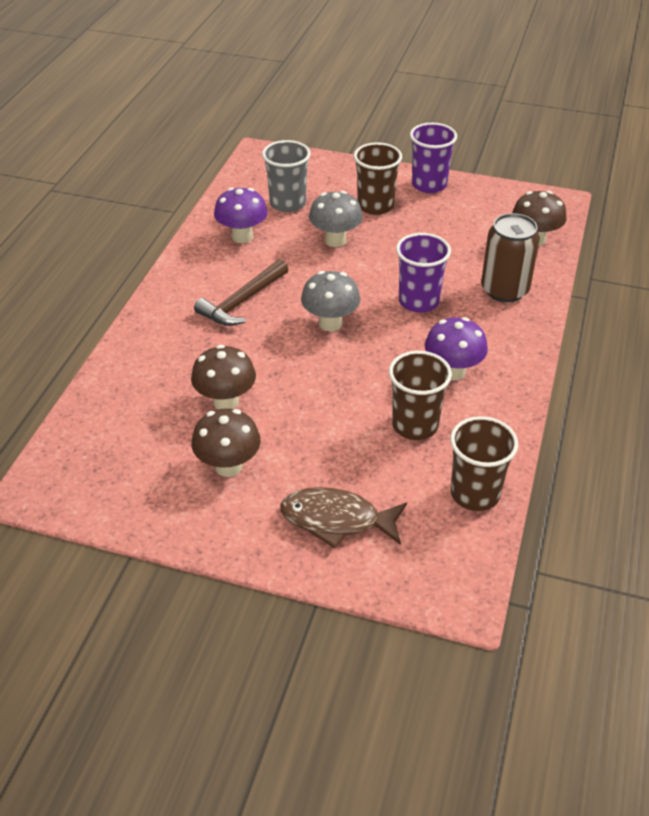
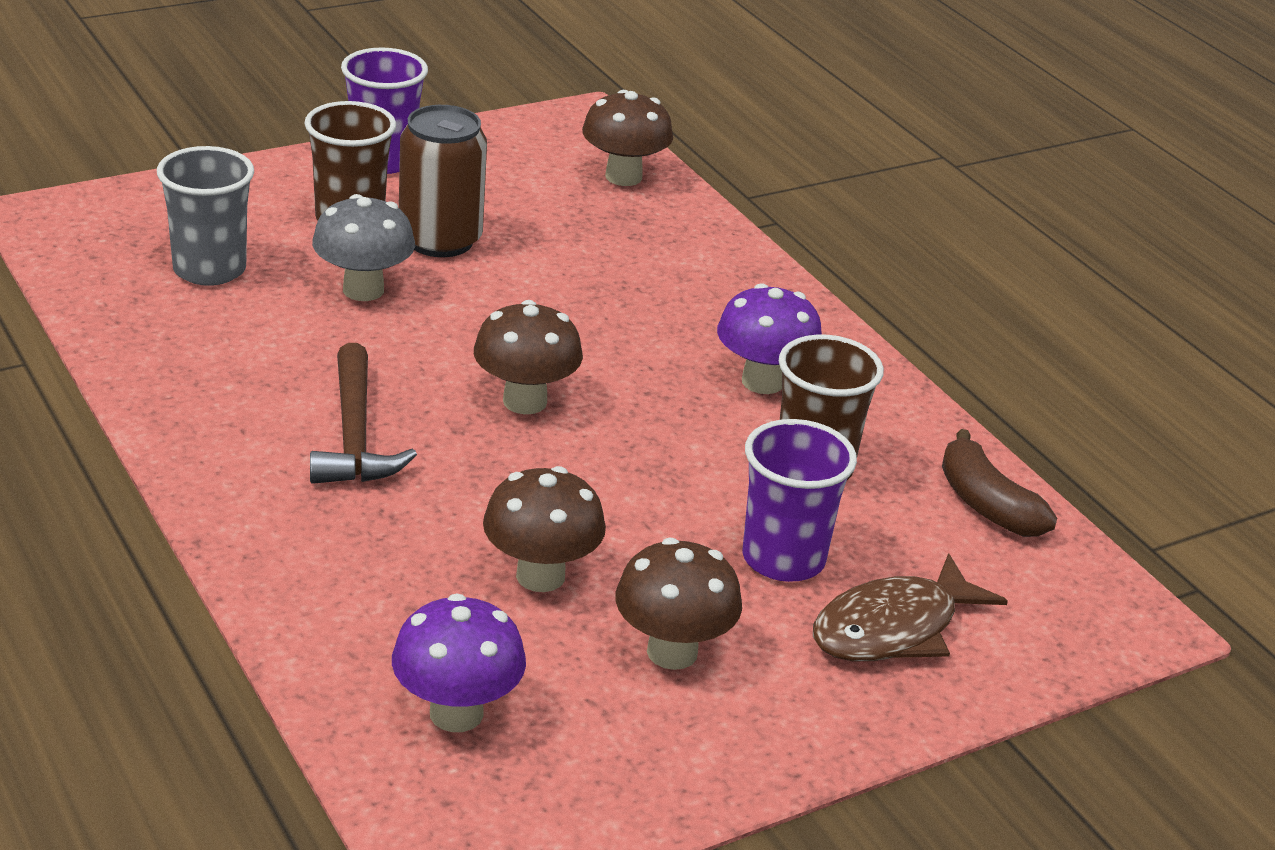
camera: 50 degrees left, 10 degrees down
purple mushroom [214,187,268,243] -> purple mushroom moved to [392,593,526,732]
grey mushroom [301,271,361,331] -> brown mushroom [474,300,583,414]
purple cup [396,233,451,312] -> purple cup moved to [743,419,857,582]
brown cup [450,416,518,511] -> brown banana [942,429,1057,537]
brown can [481,213,540,302] -> brown can moved to [399,105,487,257]

